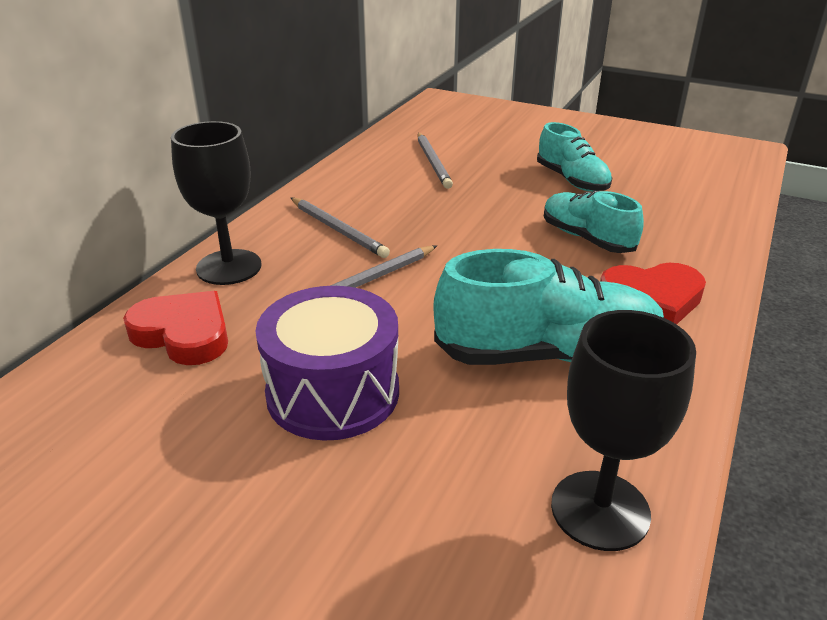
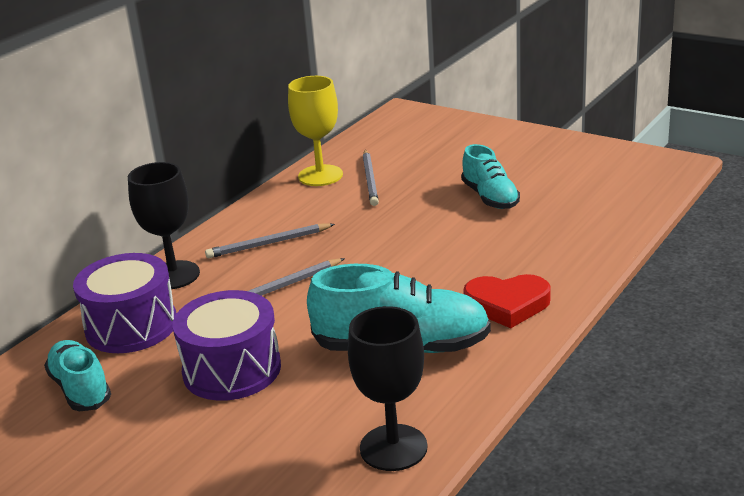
camera: 10 degrees right, 5 degrees down
red heart [123,291,228,365] -> purple drum [73,253,177,353]
grey pencil [291,198,390,258] -> grey pencil turned 105 degrees clockwise [205,223,335,258]
turquoise shoe [544,191,644,253] -> turquoise shoe moved to [44,340,111,411]
none -> yellow goblet [288,76,343,186]

